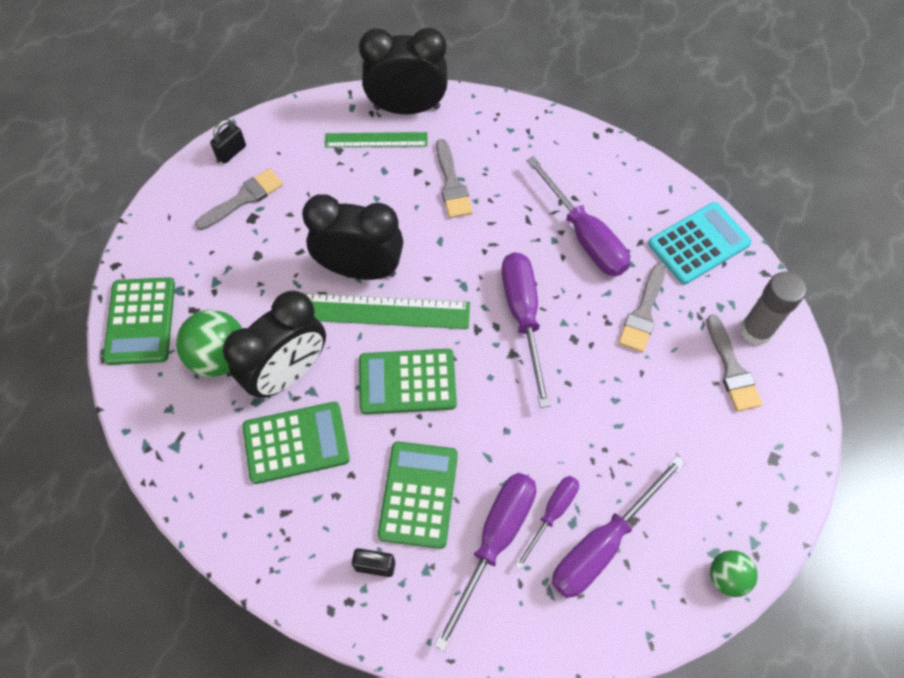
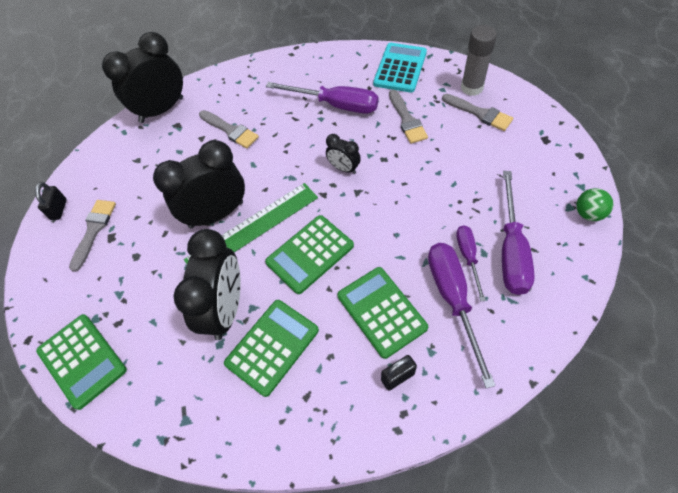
camera: 35 degrees left, 5 degrees down
green ball [176,310,242,377] -> none
green ruler [325,132,427,148] -> none
purple screwdriver [501,252,550,408] -> black clock [326,134,361,174]

